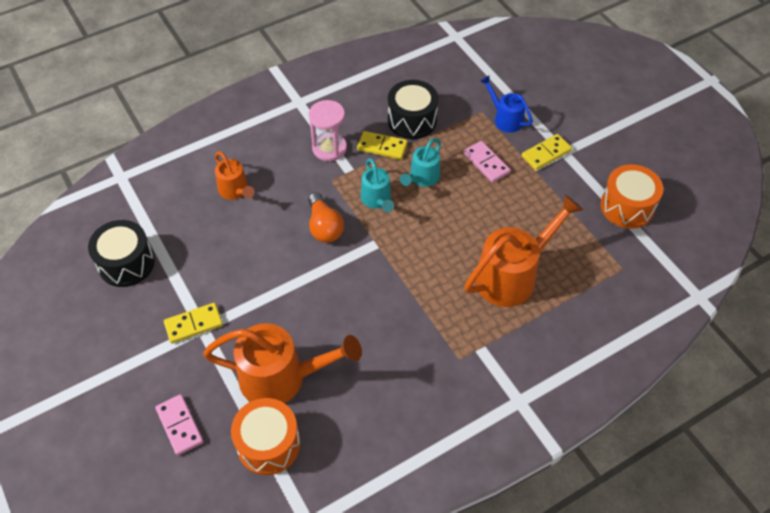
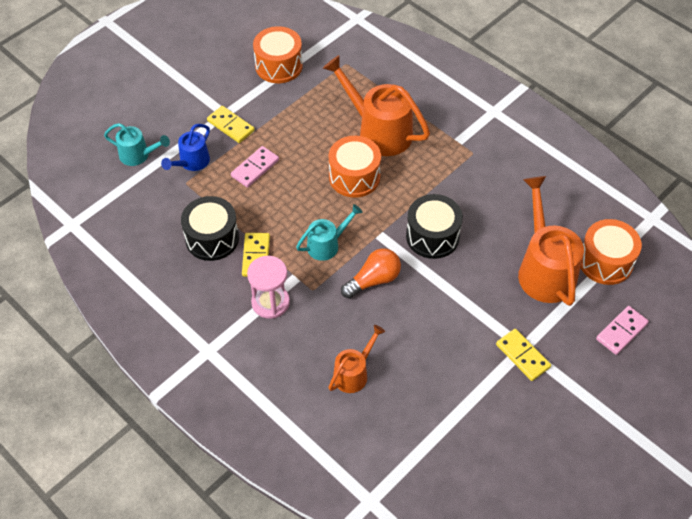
camera: 105 degrees left, 0 degrees up
black drum [88,220,155,287] -> black drum moved to [406,194,463,259]
turquoise watering can [400,138,441,187] -> turquoise watering can moved to [104,123,170,166]
none -> orange drum [329,136,381,198]

